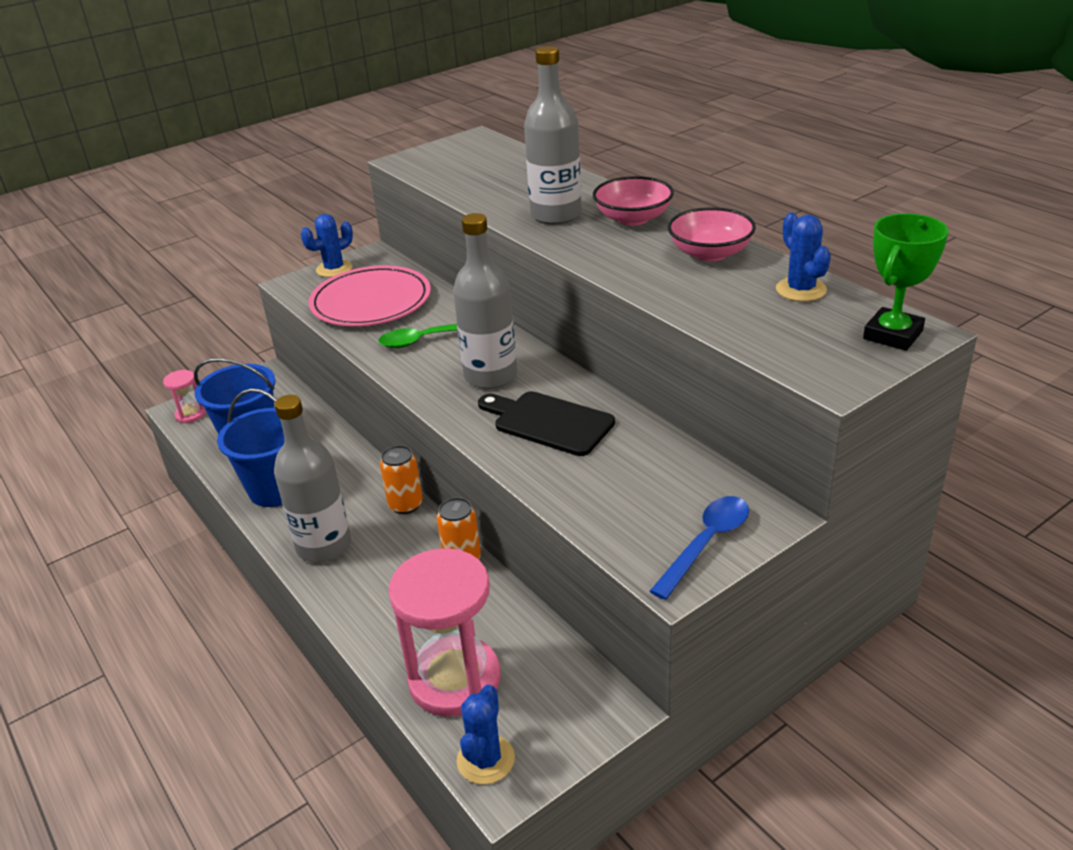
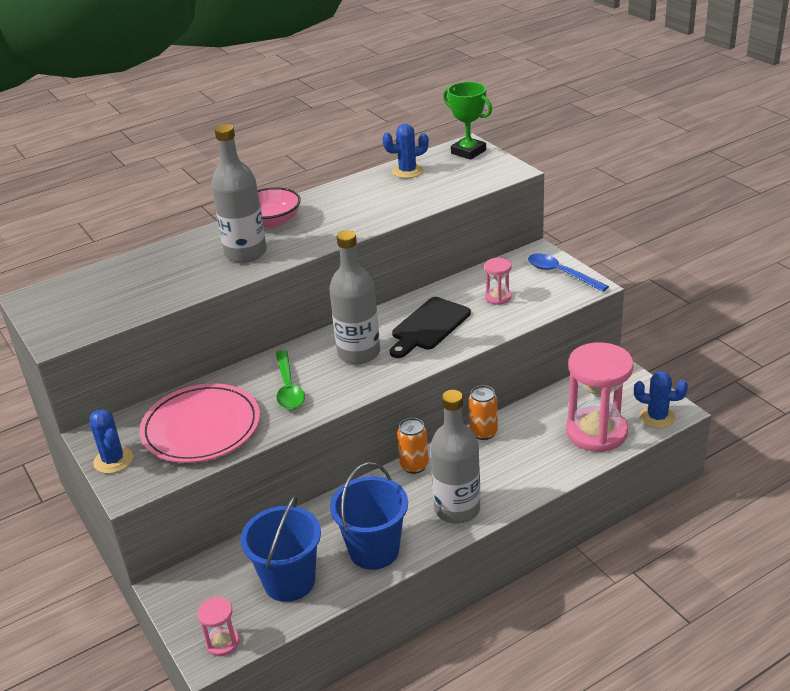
camera: 85 degrees left, 0 degrees up
pink bowl [668,207,756,261] -> none
none -> pink hourglass [485,258,512,305]

